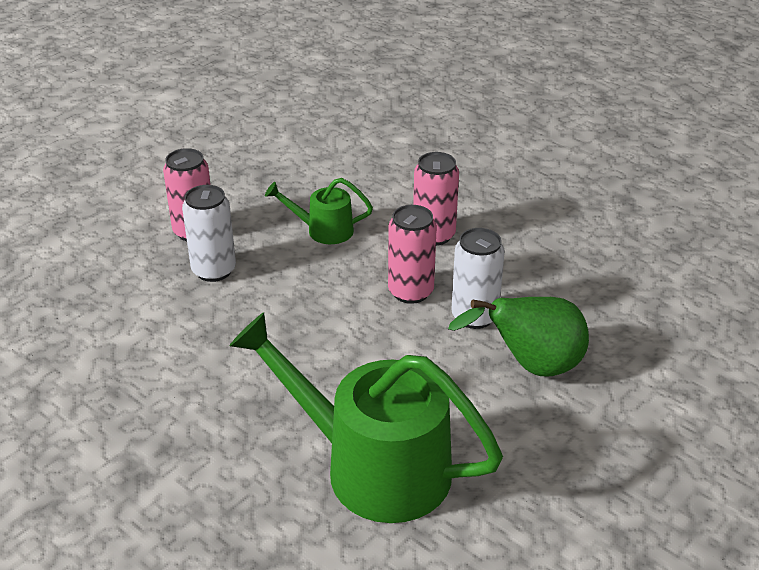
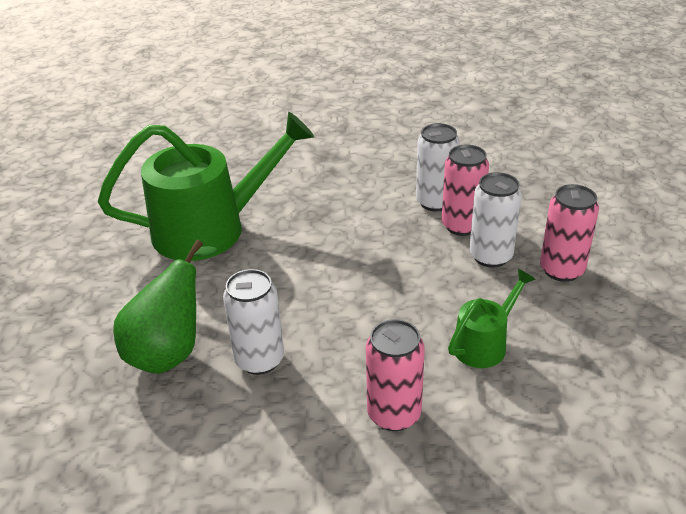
camera: 135 degrees right, 0 degrees up
pink can [388,205,437,304] -> pink can moved to [442,145,489,236]
none -> white can [416,123,460,212]

